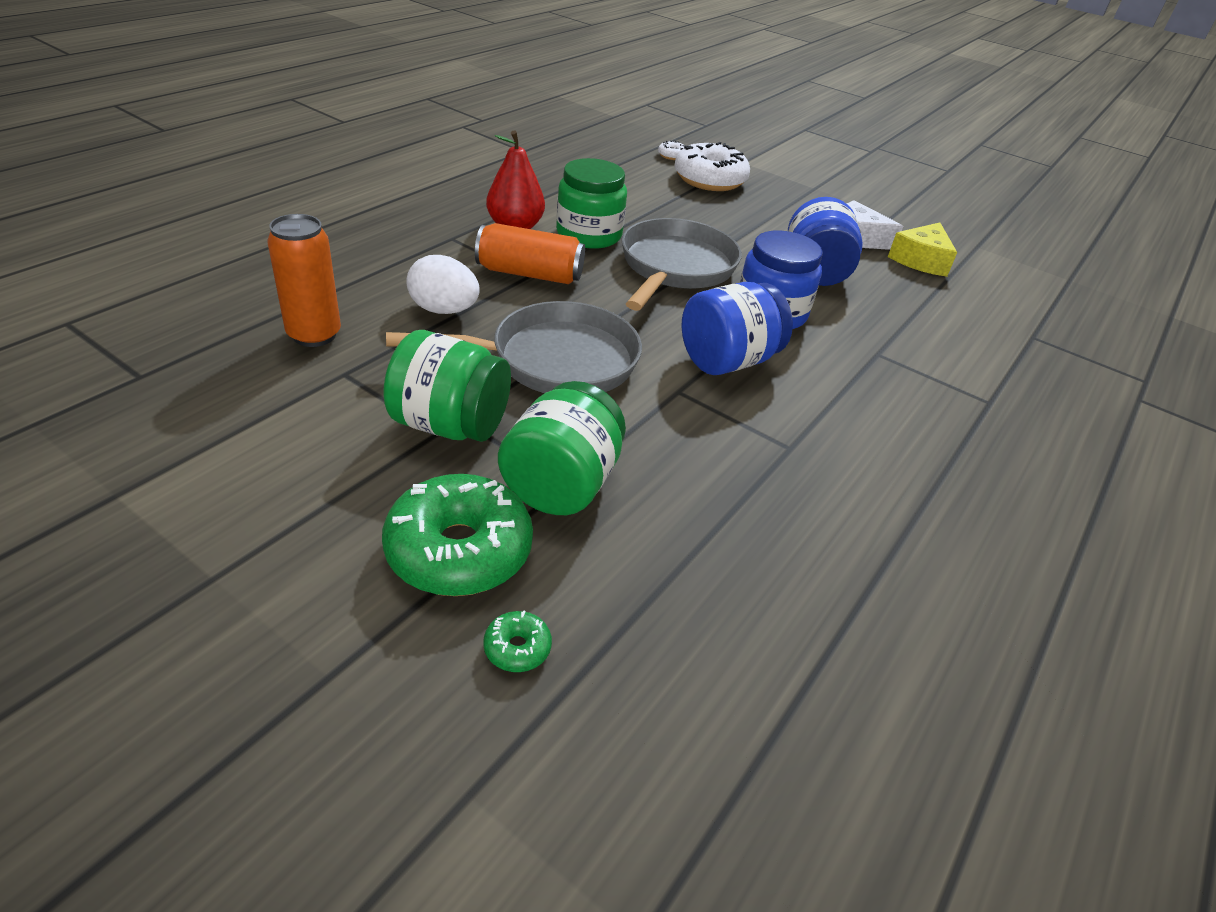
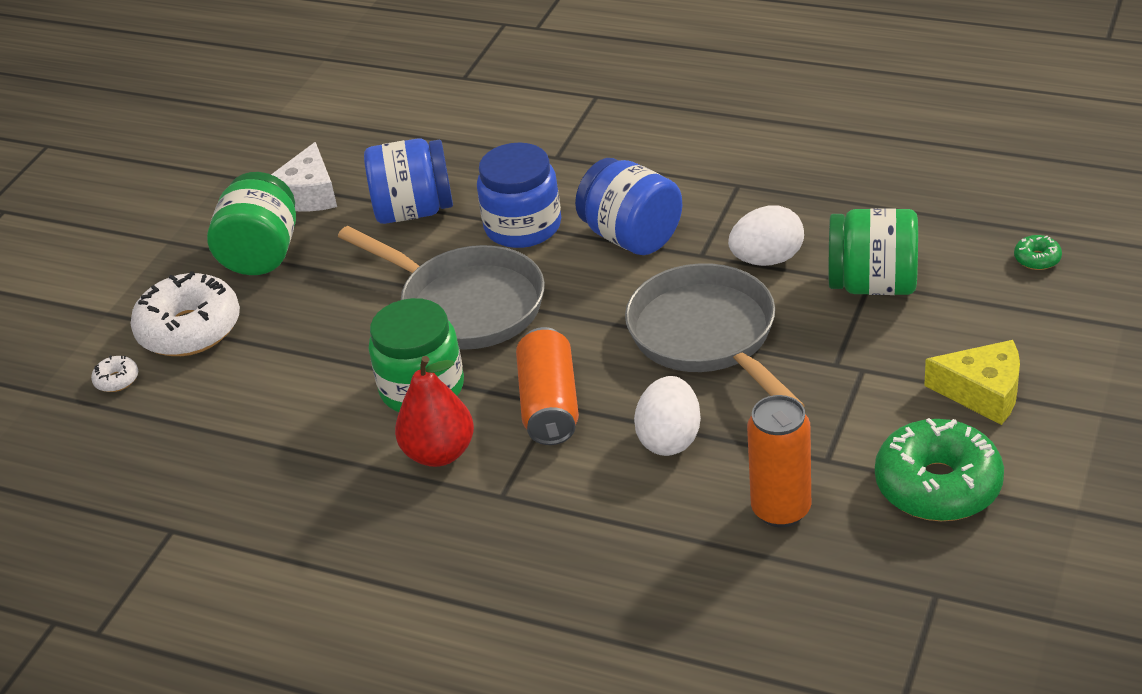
camera: 95 degrees left, 0 degrees up
green donut [382,474,533,596] -> green donut moved to [875,418,1004,521]
green jar [383,330,511,442] -> green jar moved to [207,172,296,275]
grey pan [622,218,742,311] -> grey pan turned 150 degrees counterclockwise [338,226,545,349]
yellow cheese [888,222,957,277] -> yellow cheese moved to [924,340,1020,425]
none -> white egg [728,205,804,266]

